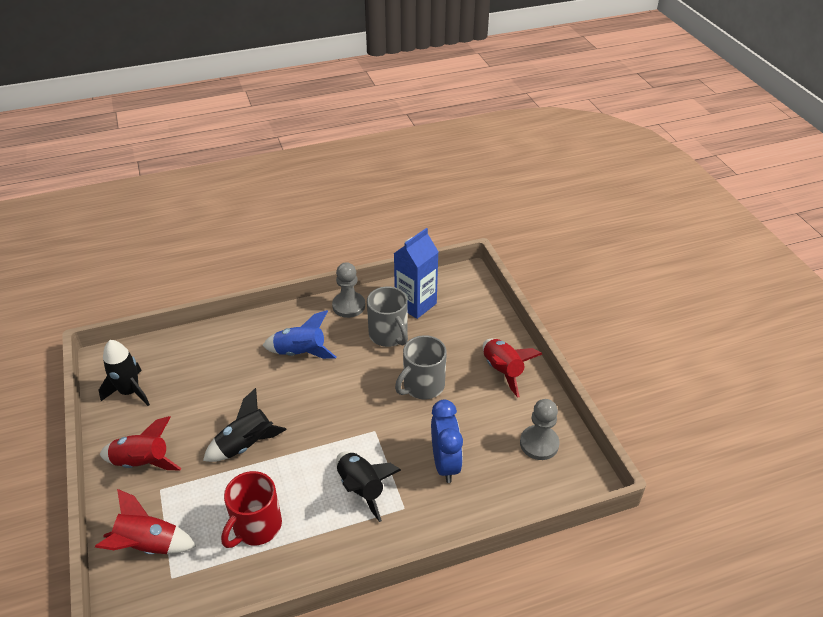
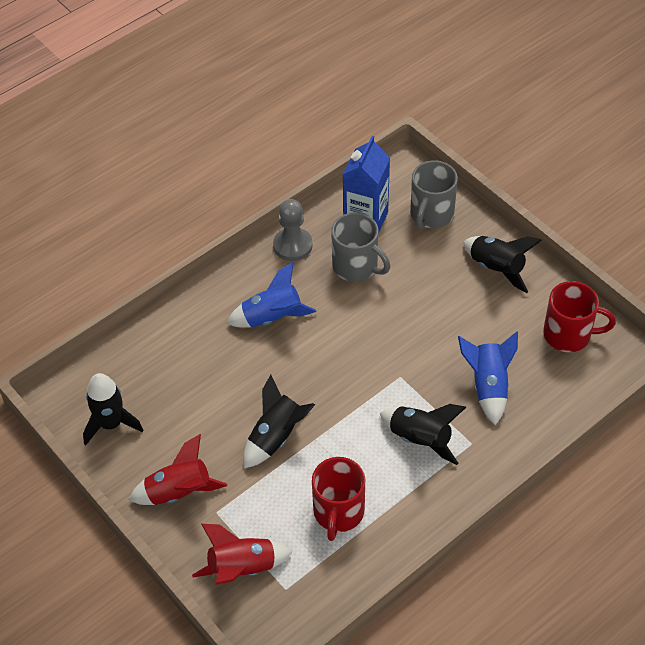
camera: 20 degrees left, 10 degrees up
grey mug [395,335,447,399] -> grey mug moved to [410,160,458,229]
blue clock [431,400,463,483] -> blue rocket [458,332,518,425]
red rocket [483,339,542,398] -> black rocket [464,236,542,293]
grey pawn [520,399,560,460] -> red mug [543,281,616,352]

